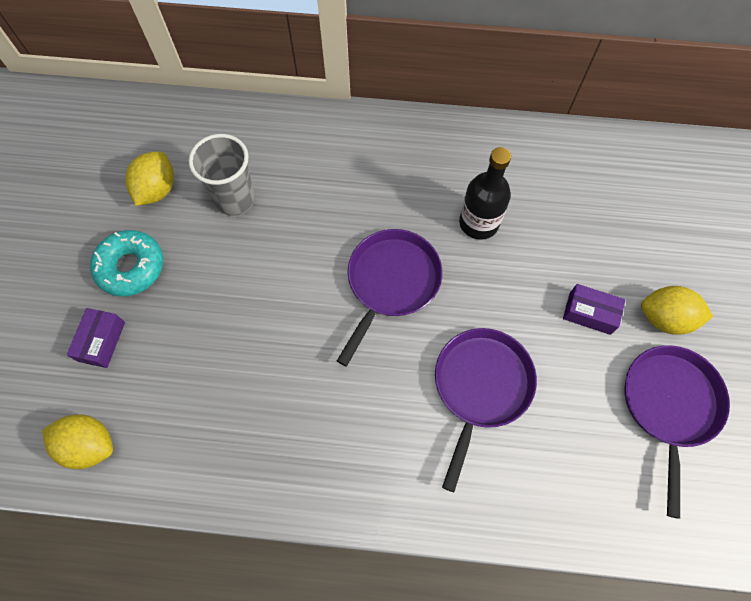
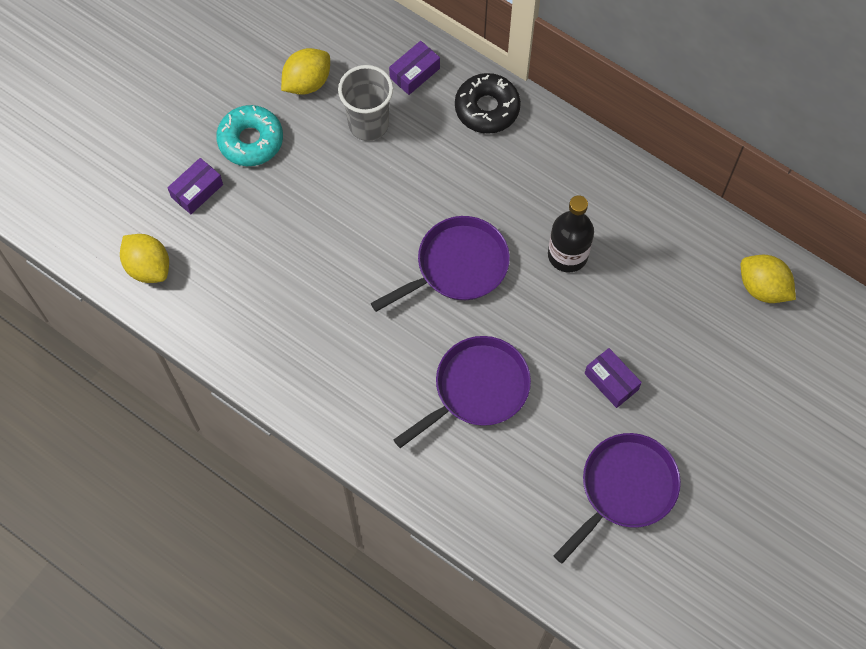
camera: 30 degrees right, 0 degrees up
yellow lemon [641,286,713,335] -> yellow lemon moved to [741,255,796,303]
none -> purple box [389,41,440,95]
none -> black donut [455,73,521,134]

